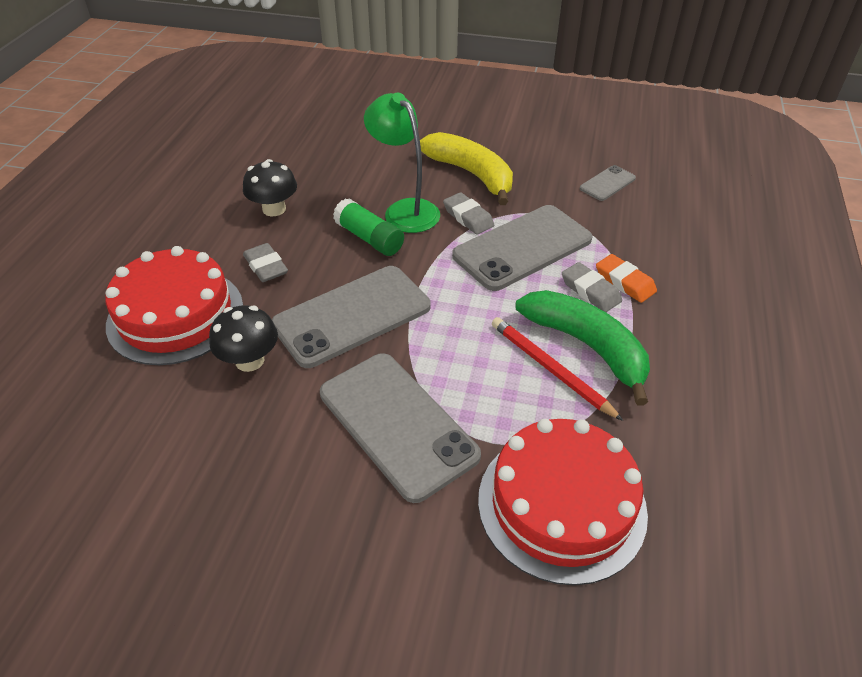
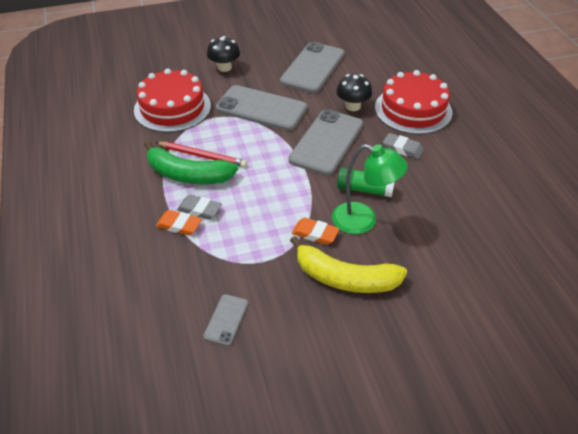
camera: 150 degrees right, 0 degrees up
black mushroom [243,159,297,216] -> black mushroom moved to [207,36,240,72]
grey eraser [443,192,494,235] -> orange eraser [292,218,340,245]
grey phone [452,205,593,291] -> grey phone moved to [280,42,345,93]

